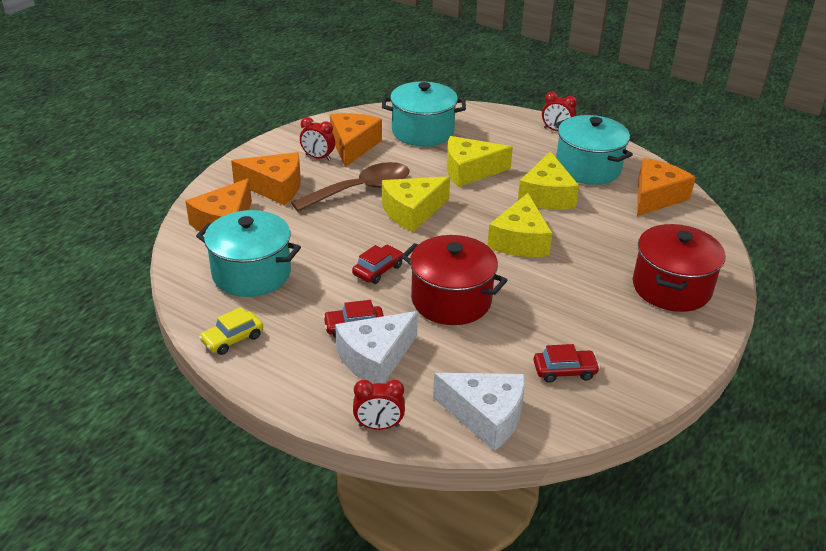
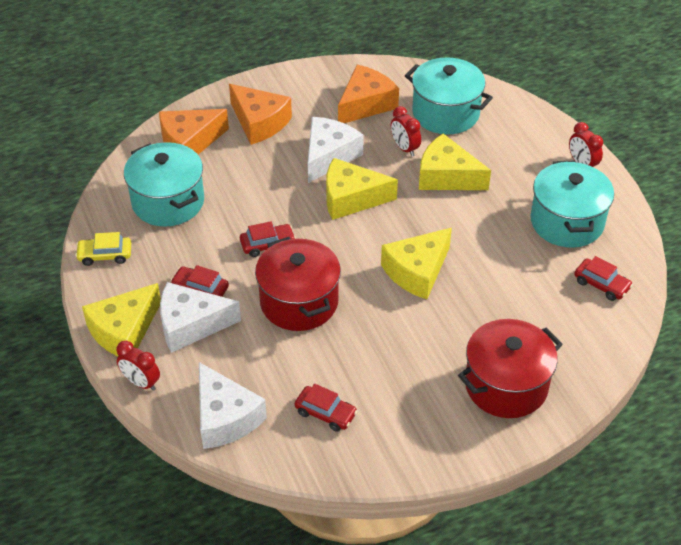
camera: 35 degrees right, 10 degrees up
brown spoon [291,162,410,212] -> white cheese [308,117,364,183]
red clock [300,117,335,161] -> red clock moved to [391,106,421,156]
yellow cheese [518,151,579,209] -> yellow cheese moved to [82,283,161,356]
orange cheese [637,158,696,216] -> red car [574,256,633,301]

